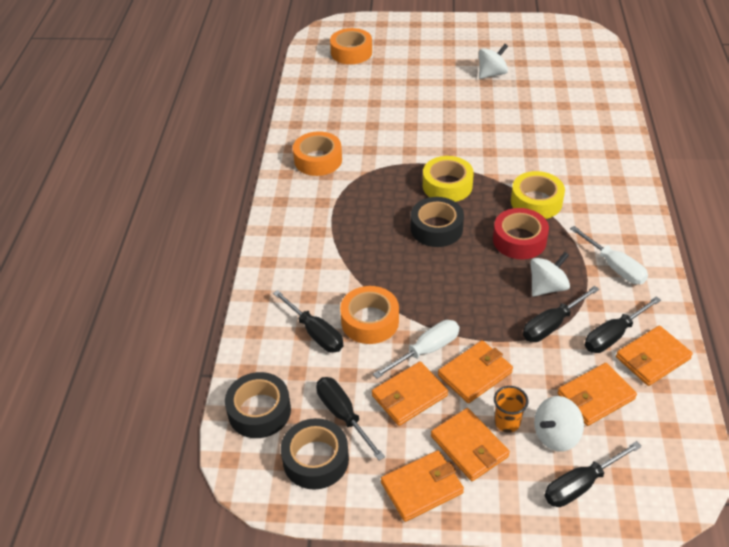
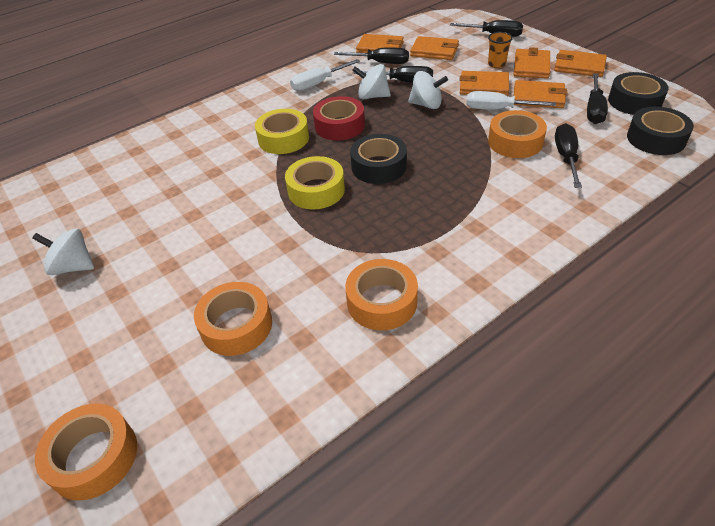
camera: 130 degrees left, 0 degrees up
white spinning top [534,396,584,452] -> white spinning top moved to [408,71,448,109]
white screwdriver [570,226,648,284] -> white screwdriver turned 135 degrees counterclockwise [290,59,360,91]
none -> orange tape [194,282,272,356]

